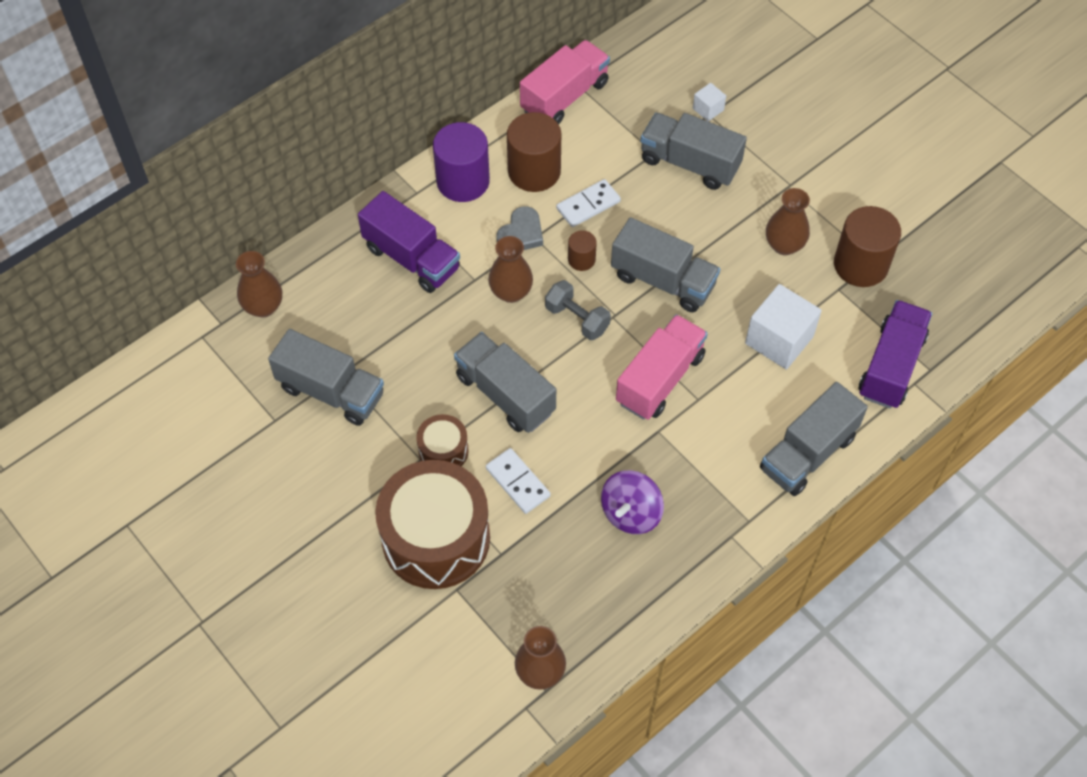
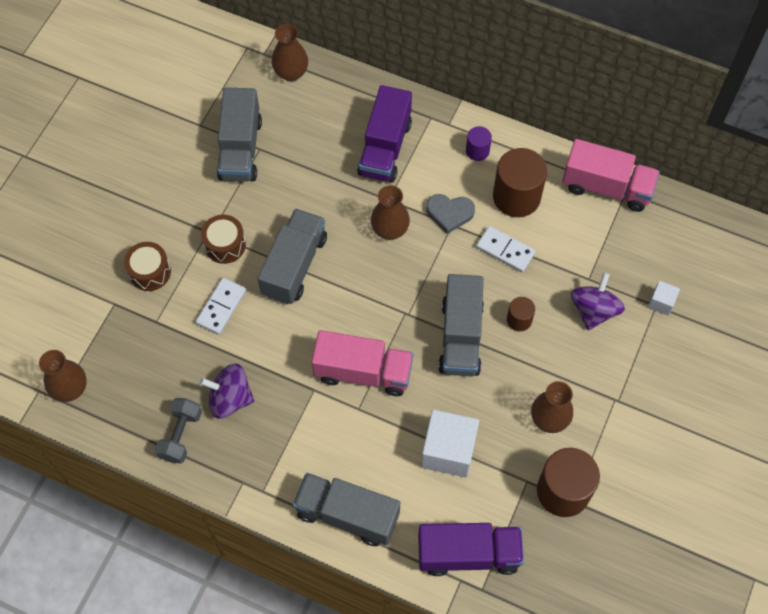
camera: 65 degrees right, 5 degrees up
brown drum [375,460,490,589] -> brown drum [124,242,171,291], size x0.48
purple cylinder [433,122,490,202] -> purple cylinder [466,126,492,161], size x0.51
grey dumbbell [545,280,611,340] -> grey dumbbell moved to [155,398,202,464]
brown cylinder [568,230,597,271] -> brown cylinder moved to [507,297,535,331]
grey truck [640,113,747,190] -> purple spinning top [571,272,625,330]

